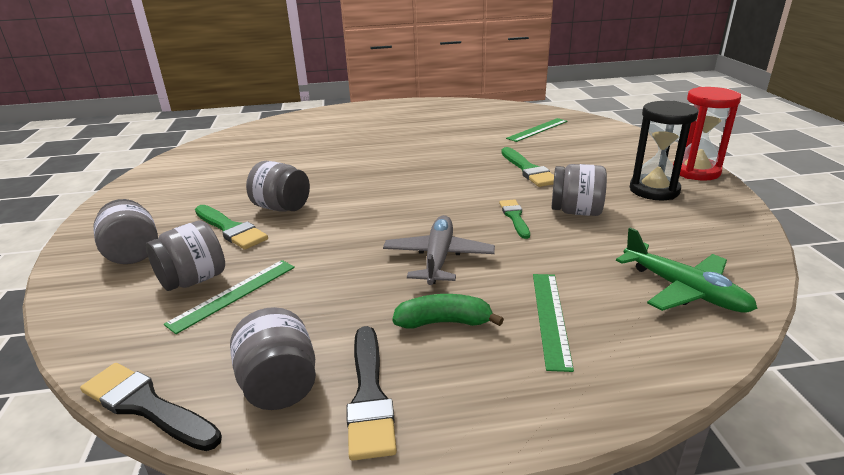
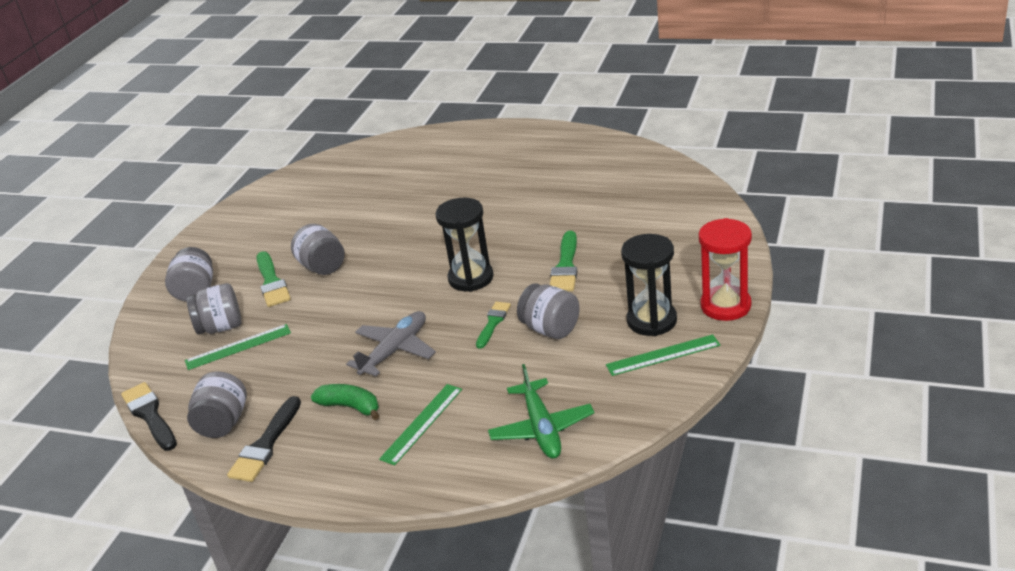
camera: 30 degrees right, 5 degrees up
green ruler [506,118,568,142] -> green ruler moved to [606,334,720,376]
none -> black hourglass [435,198,494,292]

